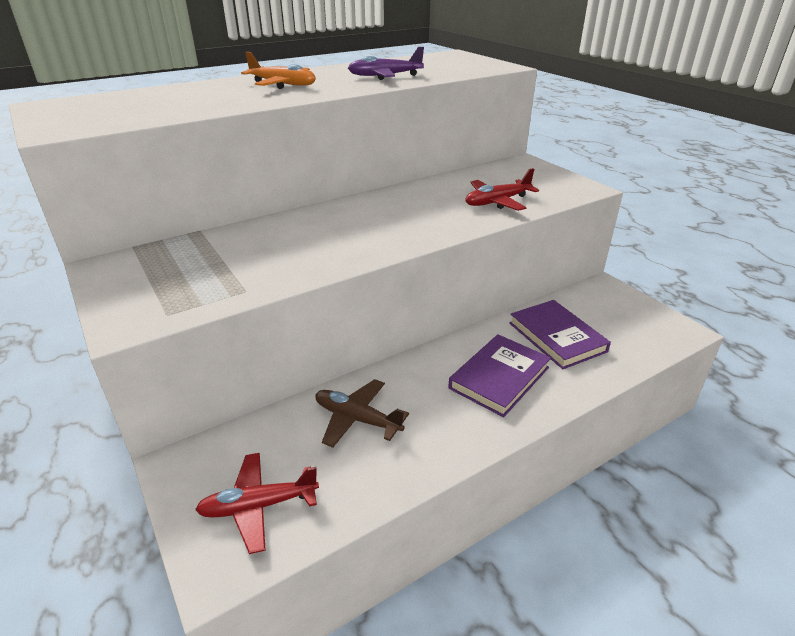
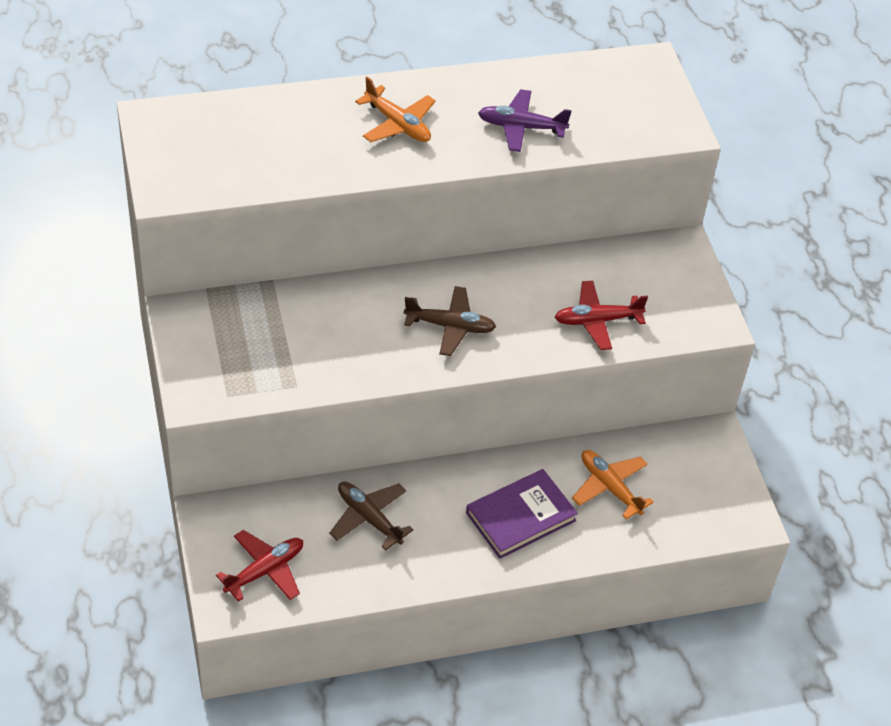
camera: 15 degrees right, 15 degrees up
red plane [195,453,319,554] -> red plane turned 135 degrees clockwise [216,530,303,602]
purple book [509,300,611,369] -> orange plane [572,450,654,519]
none -> brown plane [404,286,496,356]

